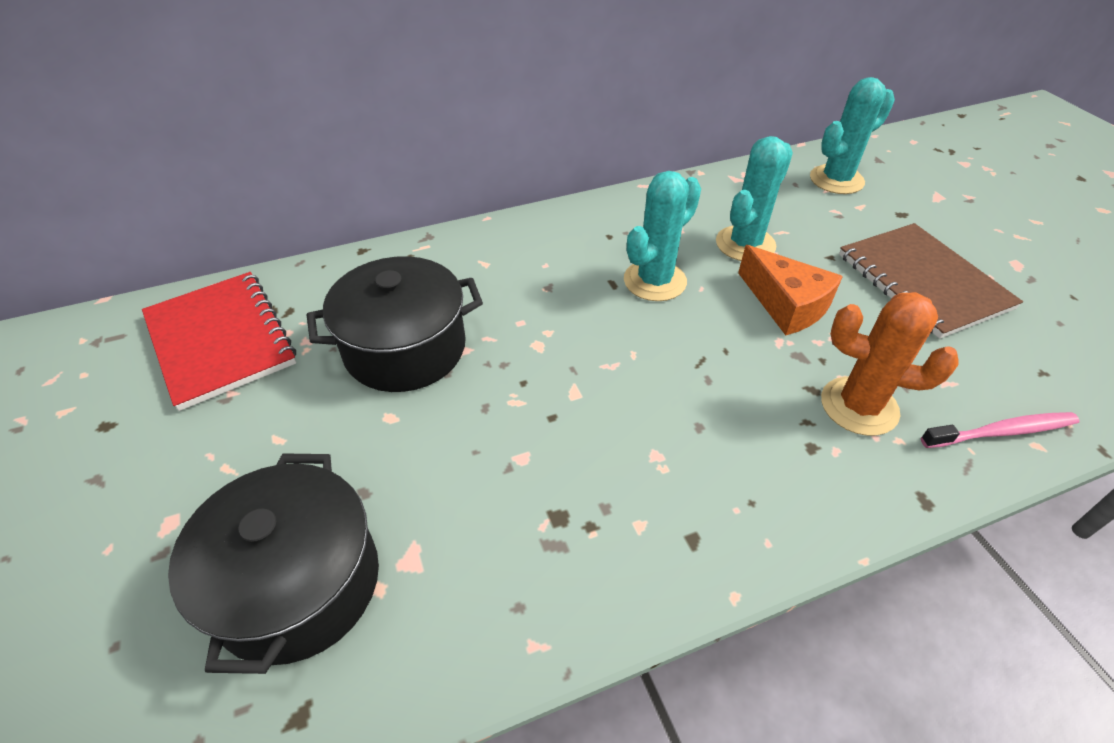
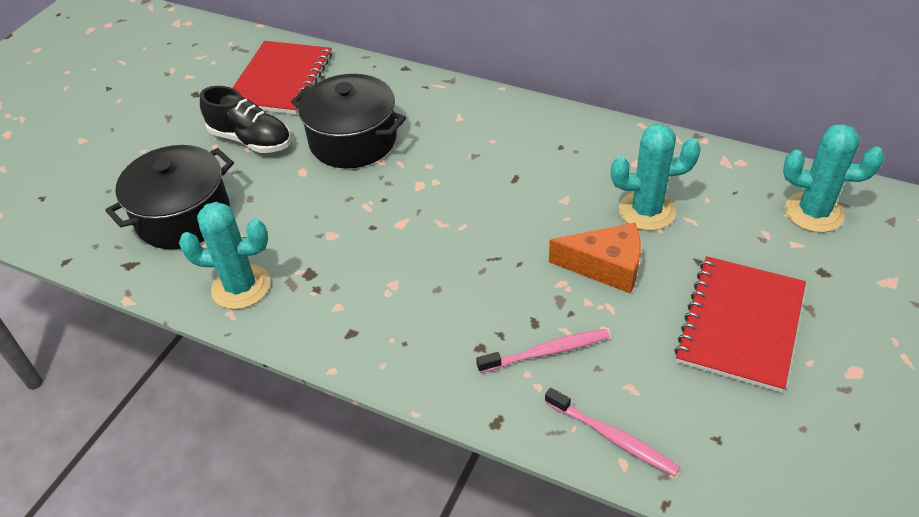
camera: 50 degrees right, 0 degrees up
turquoise cactus [624,171,701,301] -> turquoise cactus moved to [179,202,270,309]
orange cheese [738,245,843,335] -> orange cheese turned 90 degrees counterclockwise [549,223,641,294]
orange cactus [821,292,958,436] -> pink toothbrush [476,329,610,373]
brown notebook [839,223,1023,339] -> red notebook [674,256,806,393]
none -> black shoe [200,86,291,153]

